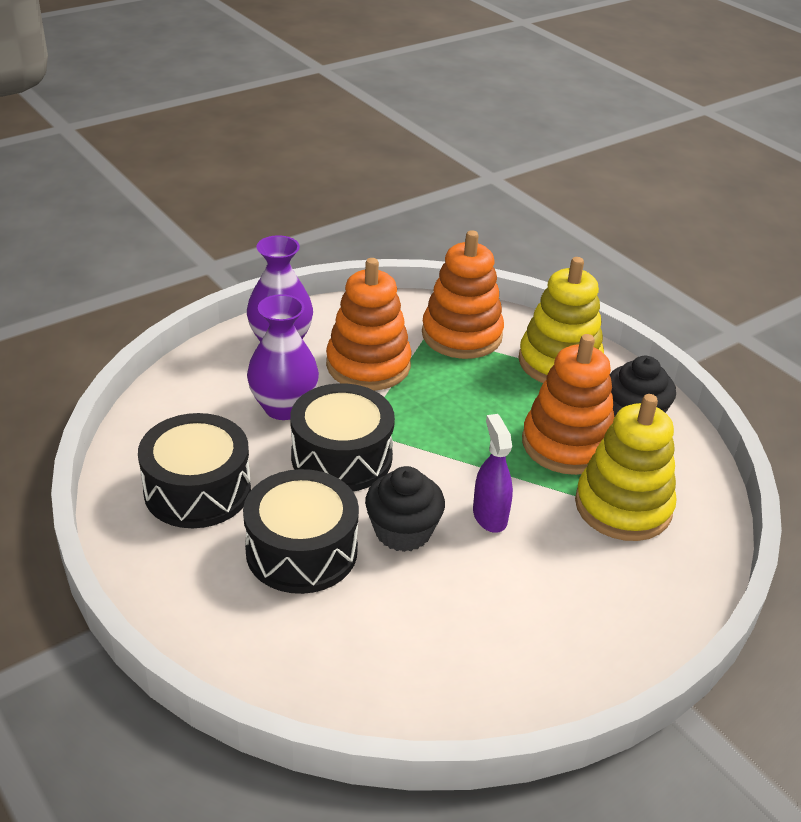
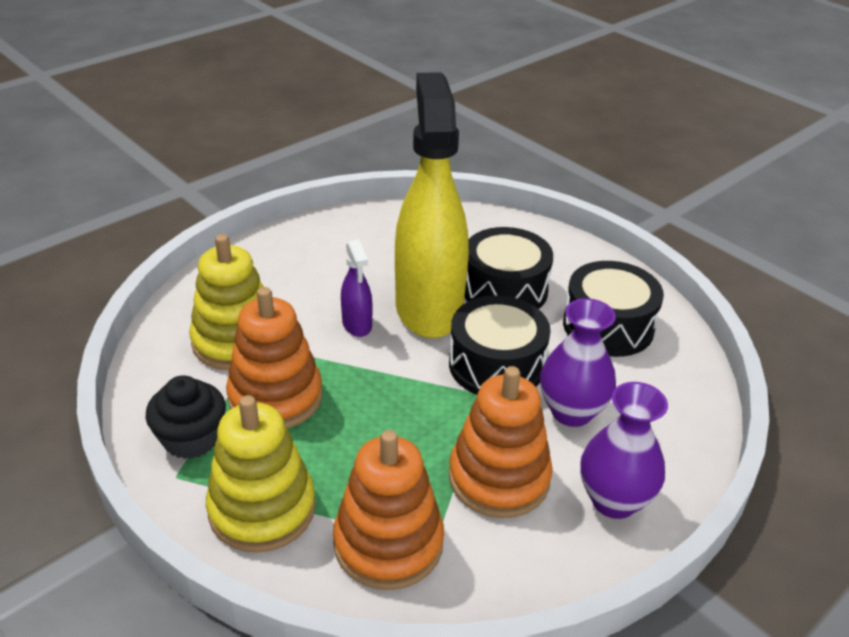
camera: 175 degrees right, 0 degrees up
black cupcake [365,466,445,552] -> yellow spray bottle [395,72,469,338]

